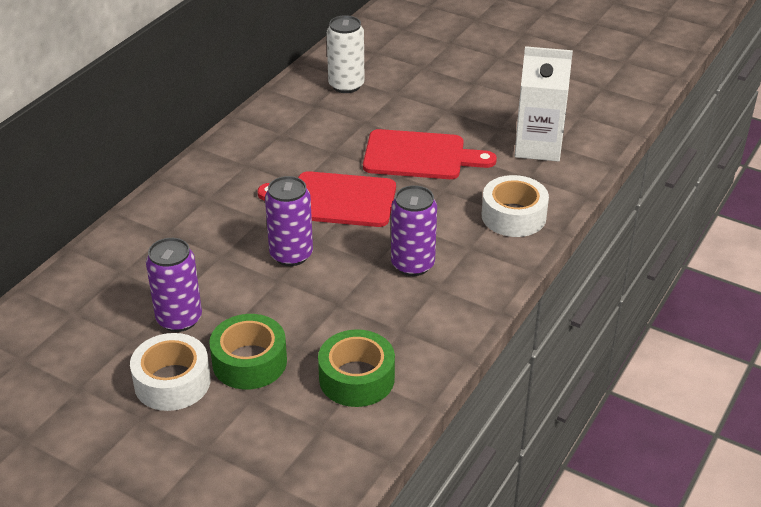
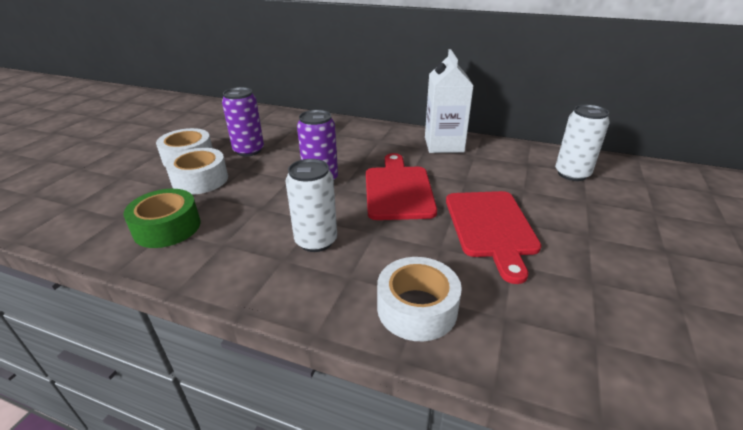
camera: 80 degrees right, 5 degrees down
green tape [209,314,287,389] -> white tape [165,148,228,195]
purple can [391,185,437,276] -> white can [286,159,337,252]
white carton [515,46,573,162] -> white carton moved to [425,49,474,153]

